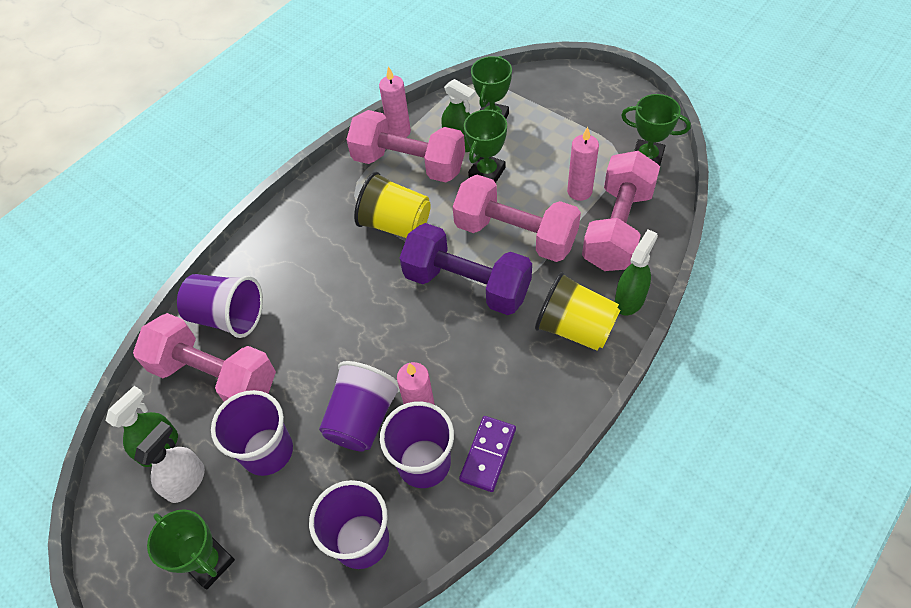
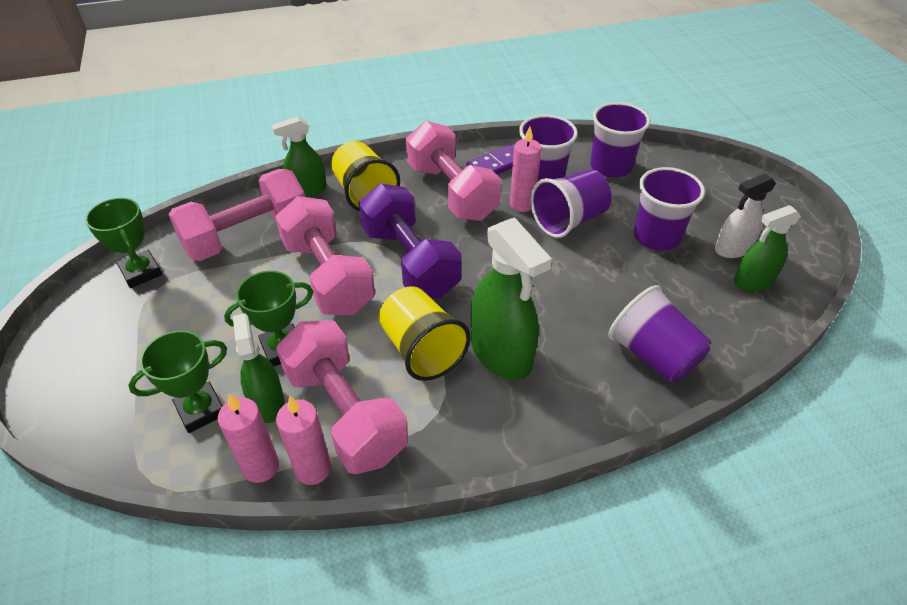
camera: 150 degrees left, 10 degrees down
pink dumbbell [133,313,276,402] -> pink dumbbell moved to [406,121,501,221]
green trophy [147,509,235,590] -> none
pink candle [567,127,599,201] -> pink candle moved to [218,394,279,483]
none -> green spray bottle [471,217,552,380]

